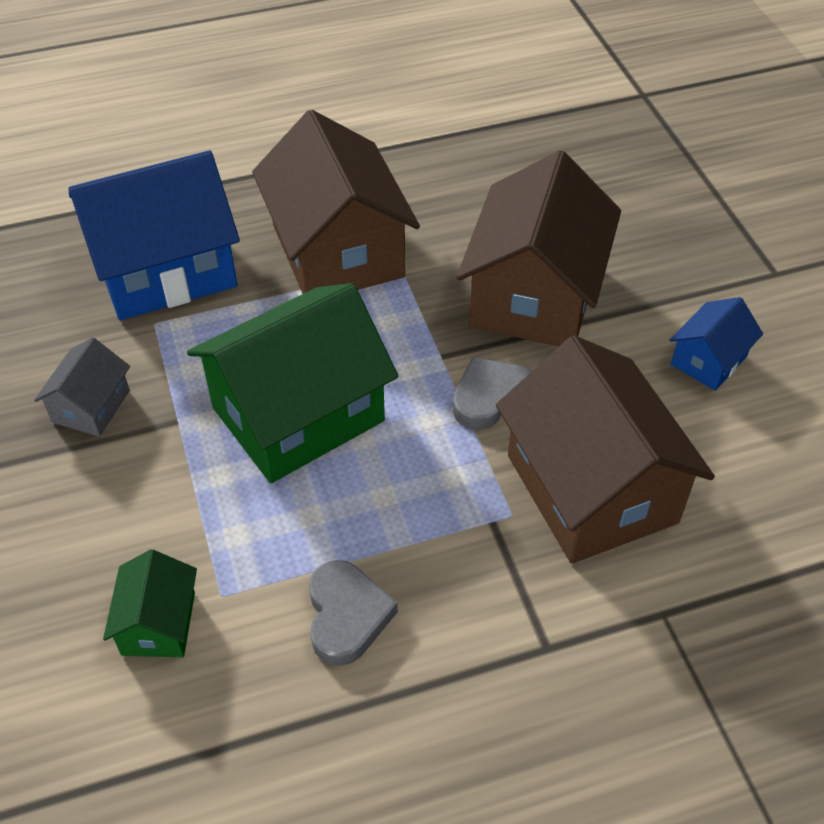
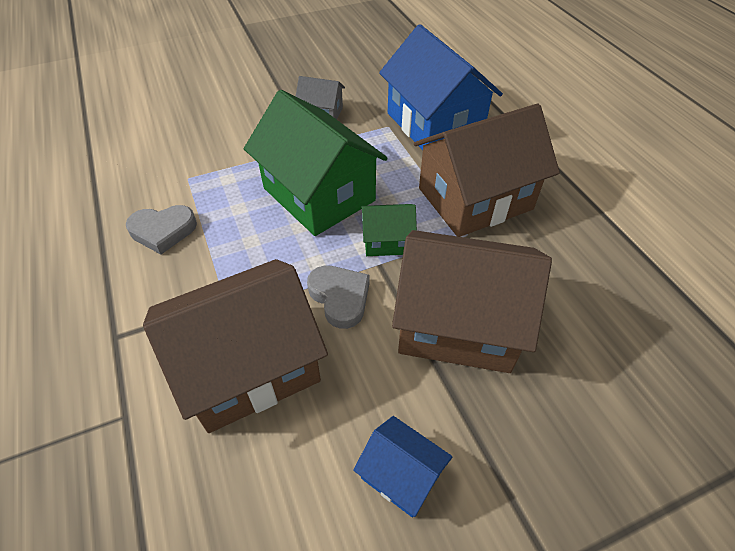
camera: 85 degrees right, 0 degrees up
green house [103,549,197,657] -> green house moved to [361,204,417,256]

